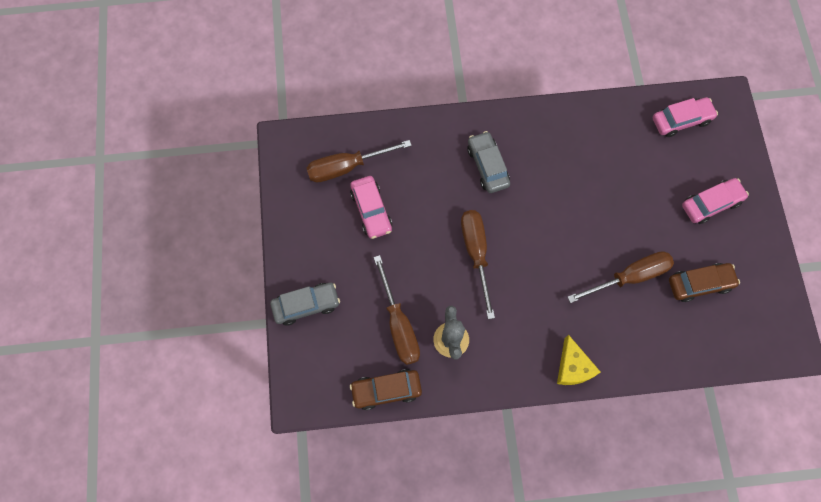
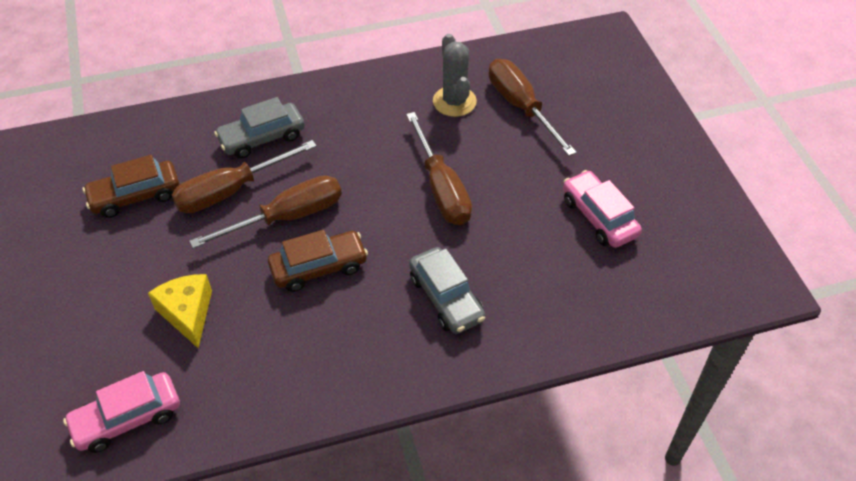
camera: 170 degrees right, 20 degrees down
grey car [270,283,340,326] -> grey car moved to [214,97,305,159]
brown screwdriver [307,140,412,182] -> brown screwdriver moved to [189,175,342,248]
brown car [350,369,422,410] -> brown car moved to [268,230,368,292]
yellow cheese [557,335,601,385] -> yellow cheese moved to [148,274,212,348]
pink car [682,178,749,224] -> none

